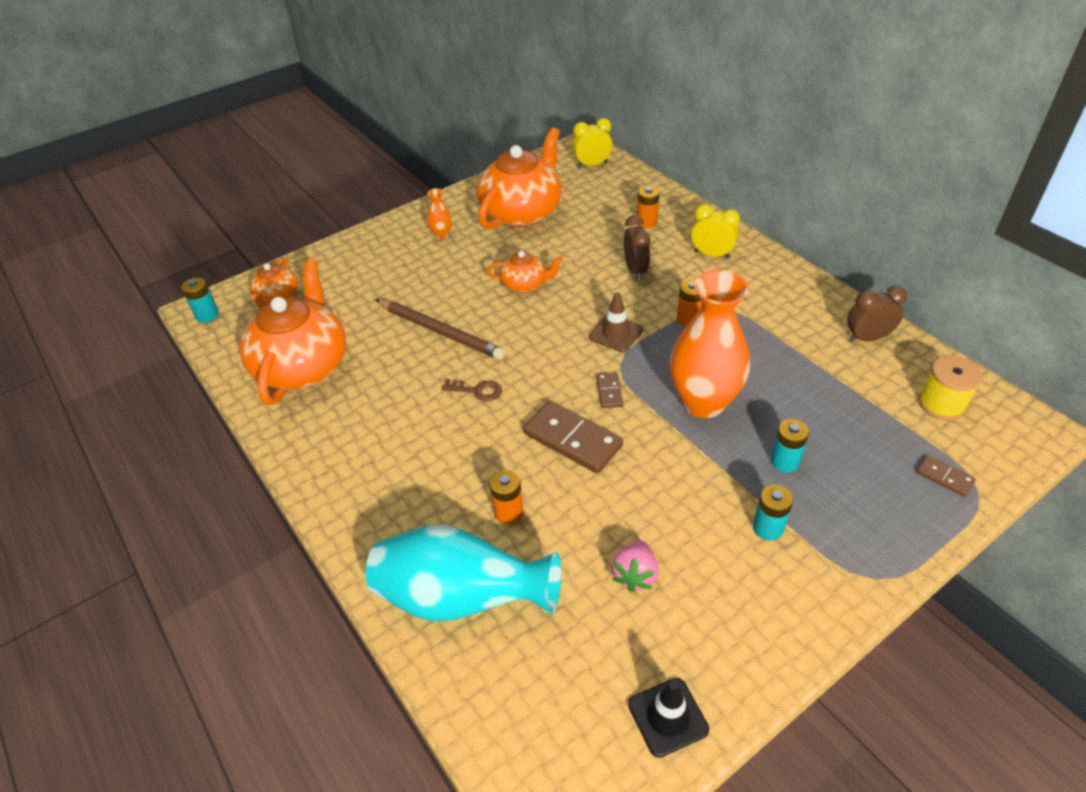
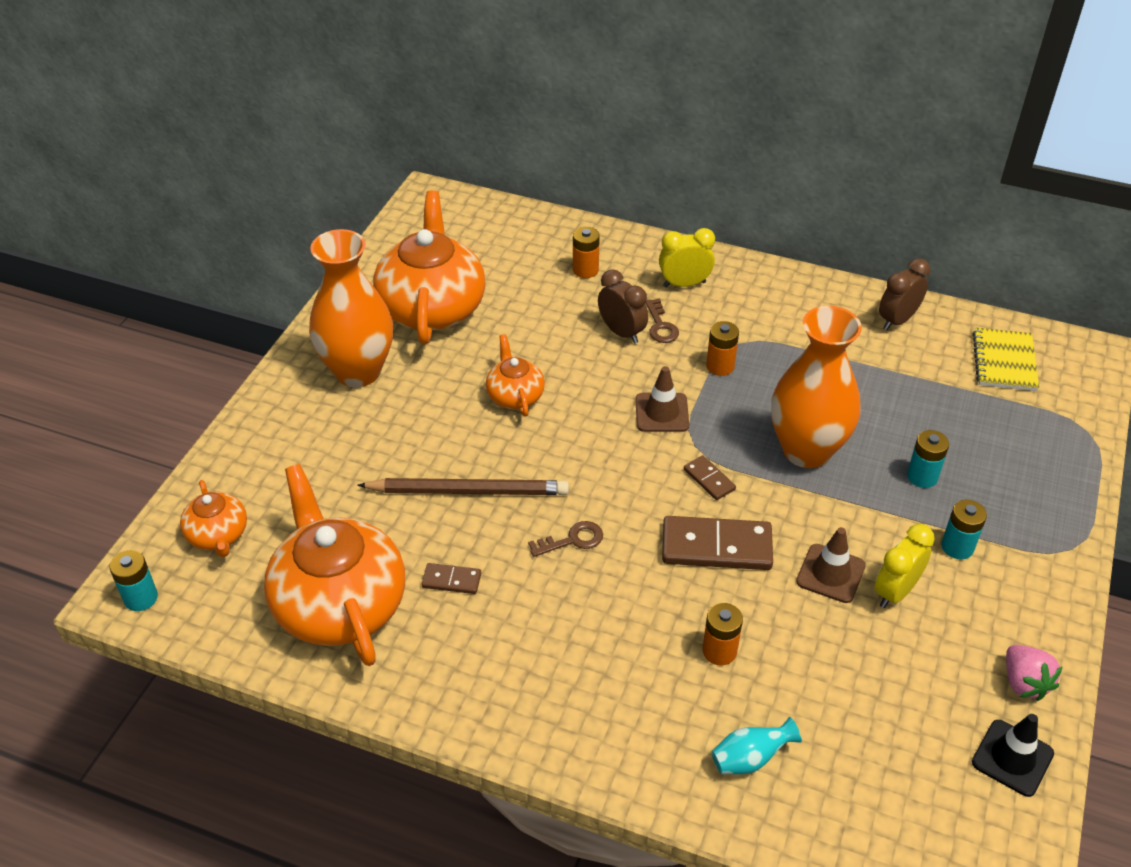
camera: 35 degrees left, 0 degrees up
turquoise vase [366,525,561,622] -> turquoise vase [712,717,802,774], size x0.42
orange vase [427,188,452,239] -> orange vase [309,229,393,387], size x2.40
orange teapot [487,251,563,293] -> orange teapot turned 75 degrees counterclockwise [486,334,545,417]
yellow clock [572,118,612,168] -> yellow clock moved to [875,524,935,608]
pink strawberry [612,541,659,592] -> pink strawberry moved to [1006,645,1063,701]
brown domino [917,455,976,497] -> brown domino moved to [422,563,481,594]
yellow spool [919,356,982,421] -> yellow notebook [973,327,1039,391]
none -> brown key [646,299,679,343]
none -> brown traffic cone [796,527,866,603]

